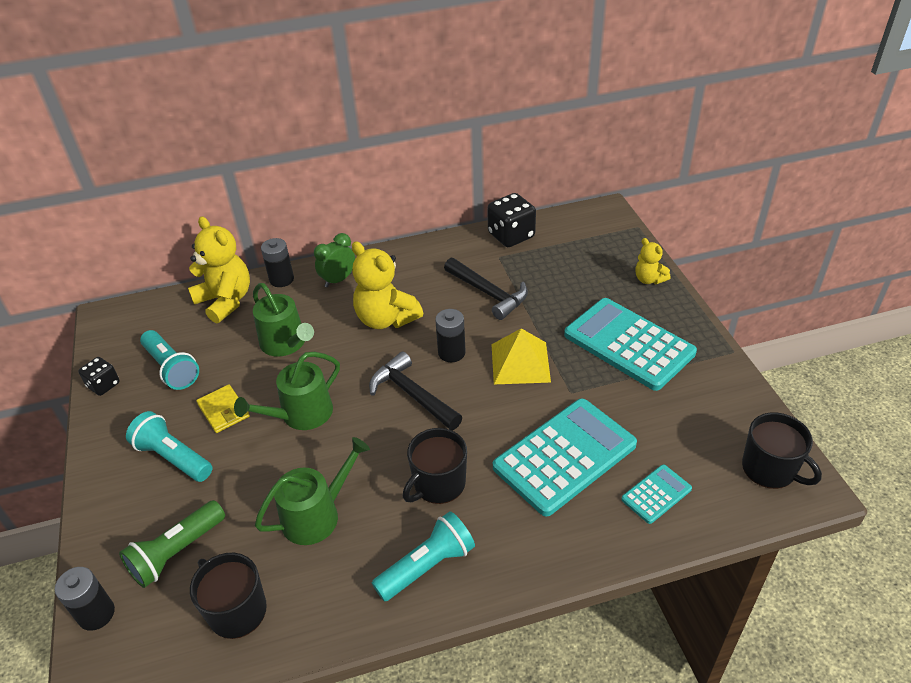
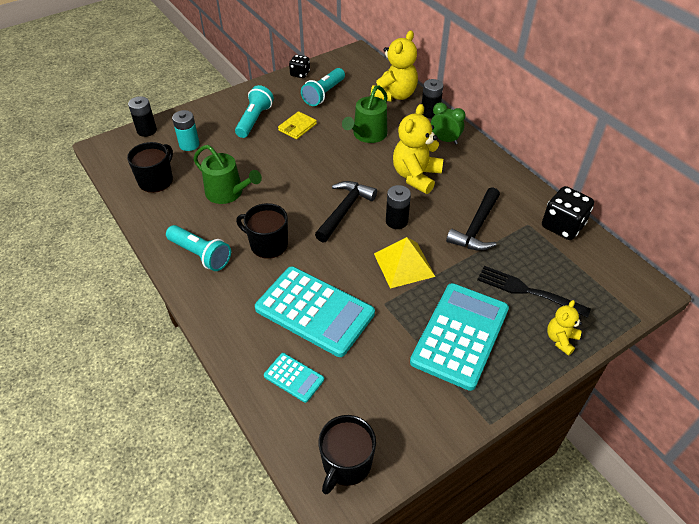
camera: 70 degrees right, 5 degrees up
green flashlight [119,500,225,588] -> turquoise battery [172,110,199,151]
green watering can [234,352,340,430] -> none
none -> black fork [477,266,591,318]

